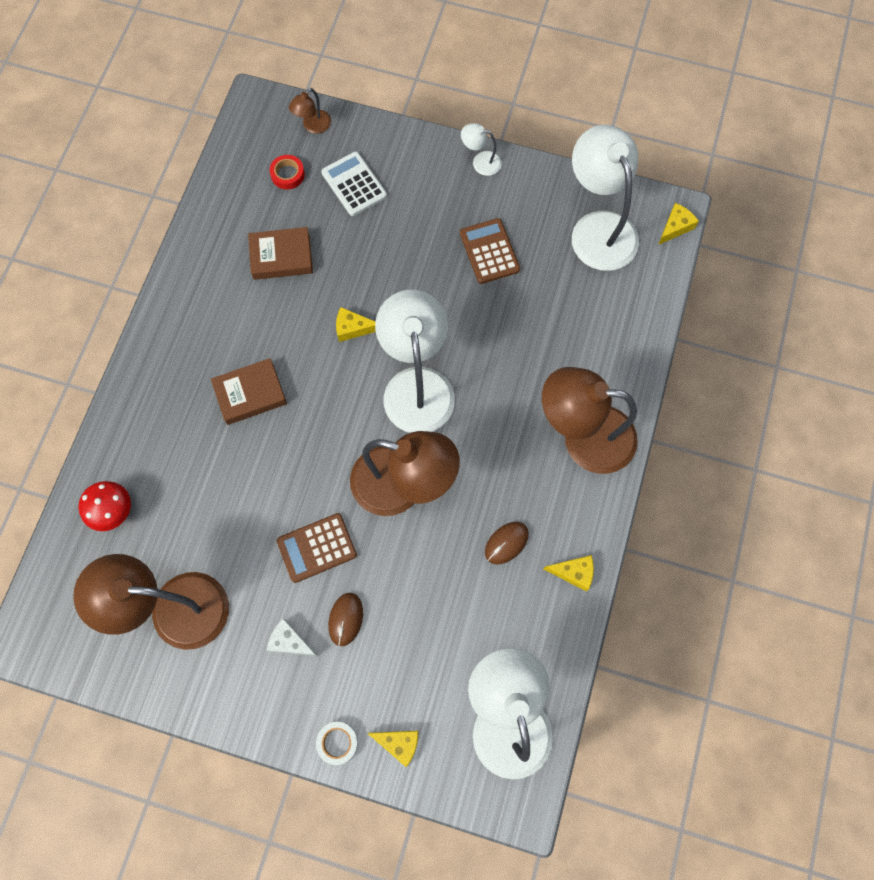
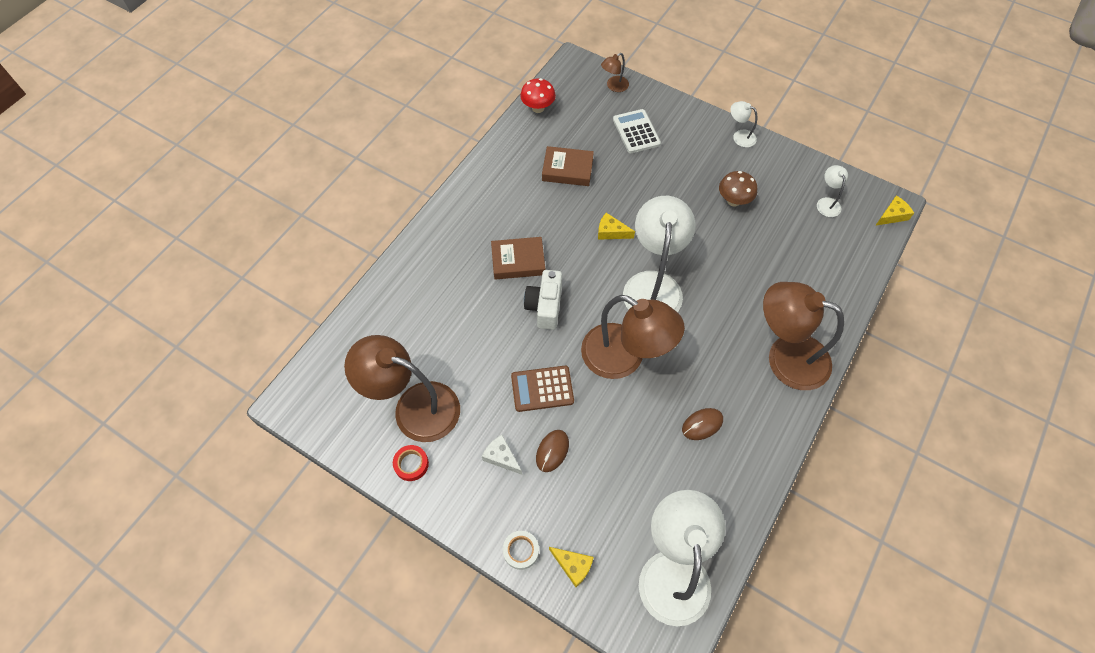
camera: 15 degrees right, 10 degrees down
red mushroom [78,481,131,531] -> red mushroom moved to [520,78,556,113]
red tape [270,155,305,189] -> red tape moved to [393,445,429,481]
brown calculator [460,218,520,284] -> brown mushroom [719,171,757,207]
yellow cheese [544,555,594,592] -> none
white lamp [572,125,639,271] -> white lamp [817,165,848,217], size x0.44
none -> white camera [524,270,562,330]

